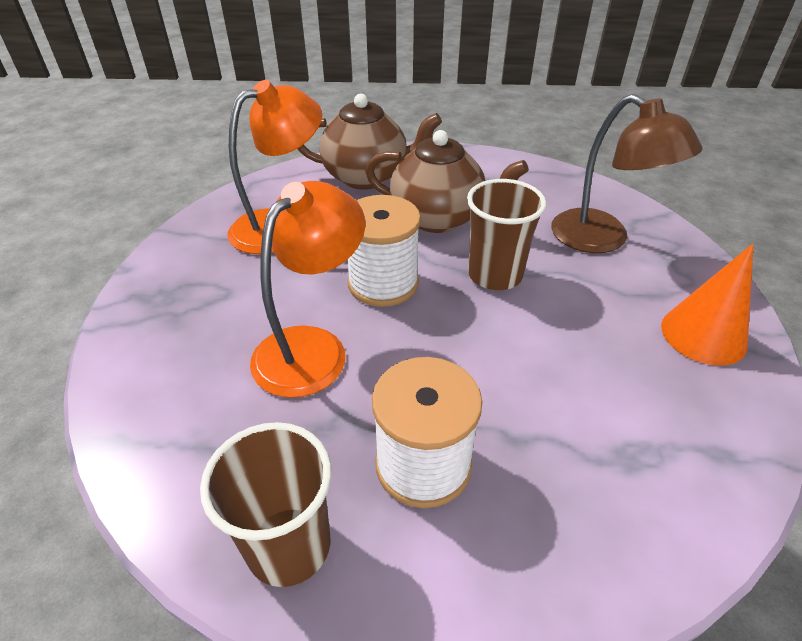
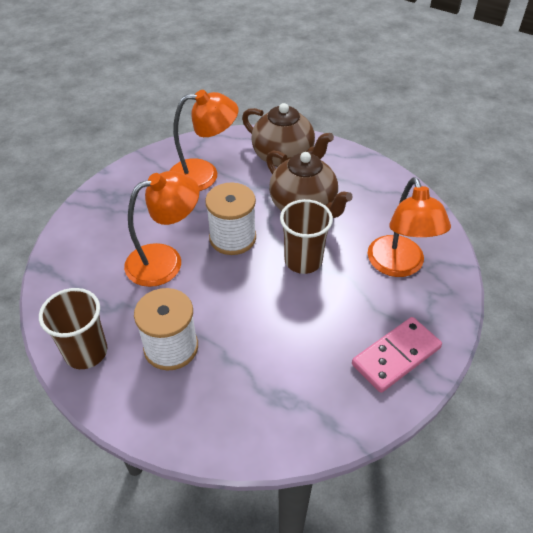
camera: 30 degrees right, 5 degrees up
brown lamp [551,94,703,253] -> orange lamp [368,177,451,277]
orange cone [661,244,754,366] -> pink domino [352,317,442,393]

